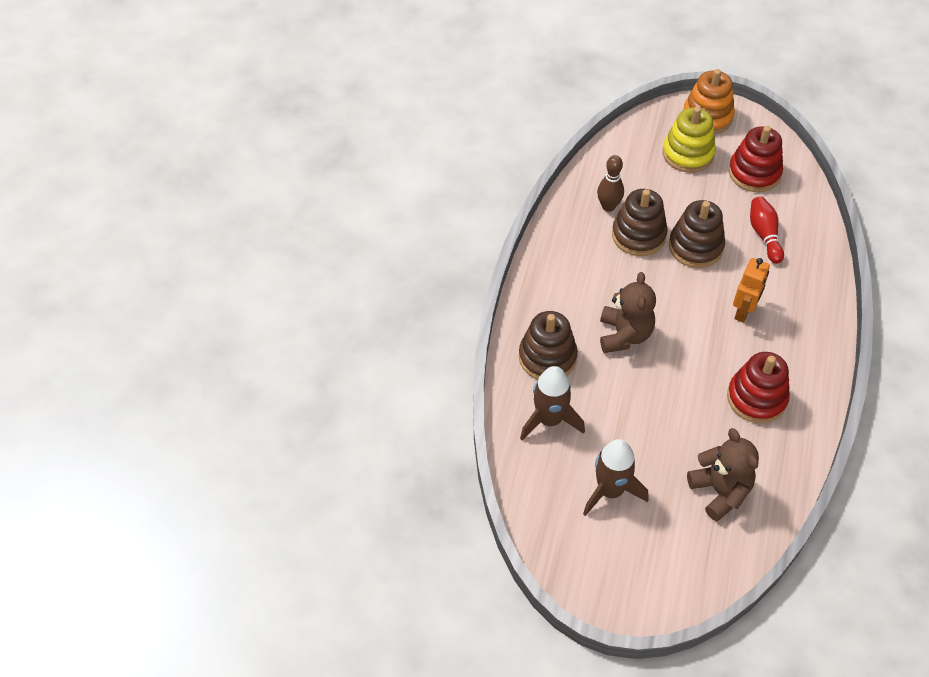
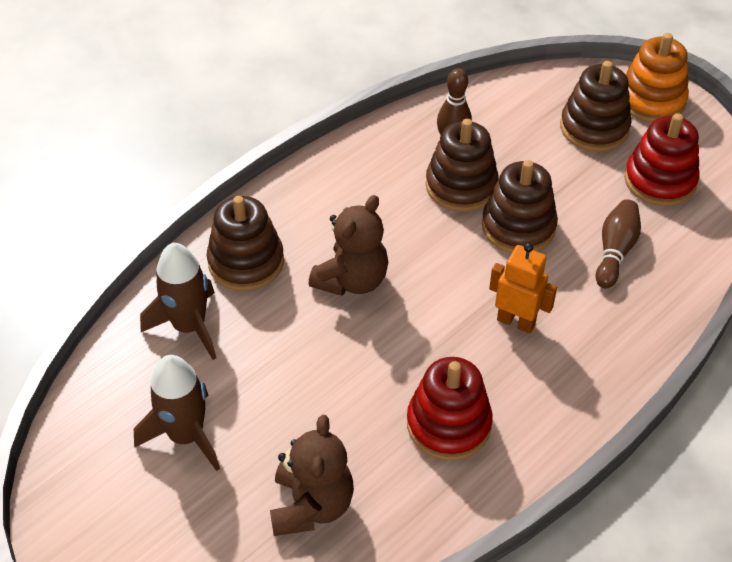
camera: 30 degrees right, 5 degrees down
yellow stacking toy [663,106,716,173] -> brown stacking toy [560,61,632,152]
orange robot [733,258,770,323] -> orange robot turned 120 degrees counterclockwise [489,243,557,334]
red bowling pin [750,196,784,264] -> brown bowling pin [596,199,641,288]

